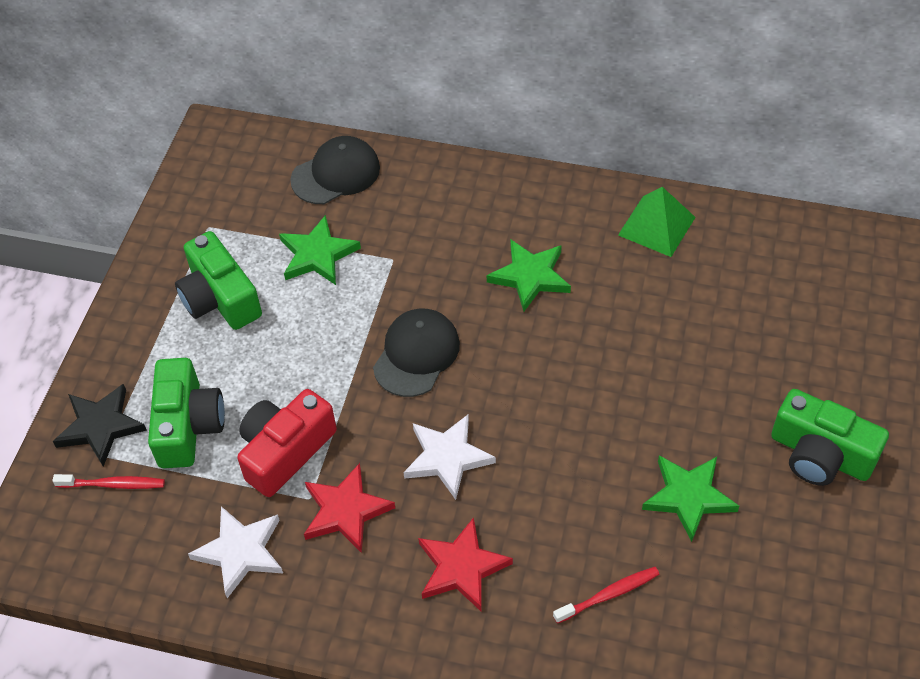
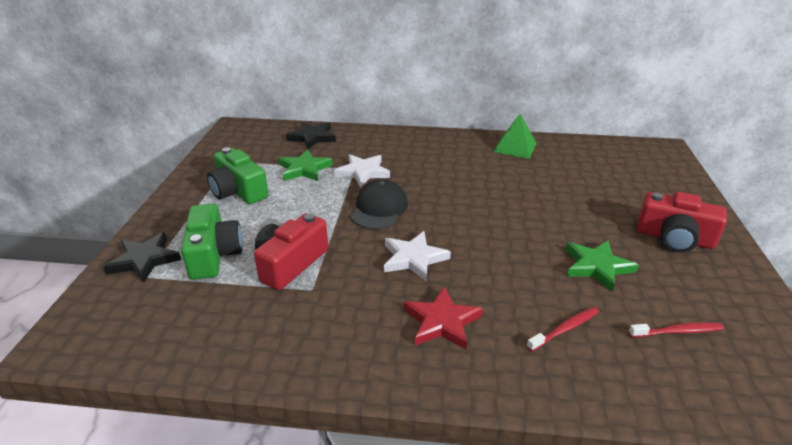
camera: 10 degrees left, 20 degrees down
red toothbrush [52,474,165,489] -> red toothbrush moved to [628,322,724,337]
white star [188,506,283,598] -> white star moved to [334,154,390,188]
black cap [290,136,380,204] -> black star [286,122,336,149]
red star [304,463,395,553] -> none
green star [487,239,571,311] -> none
green camera [771,389,889,486] -> red camera [637,192,727,252]

